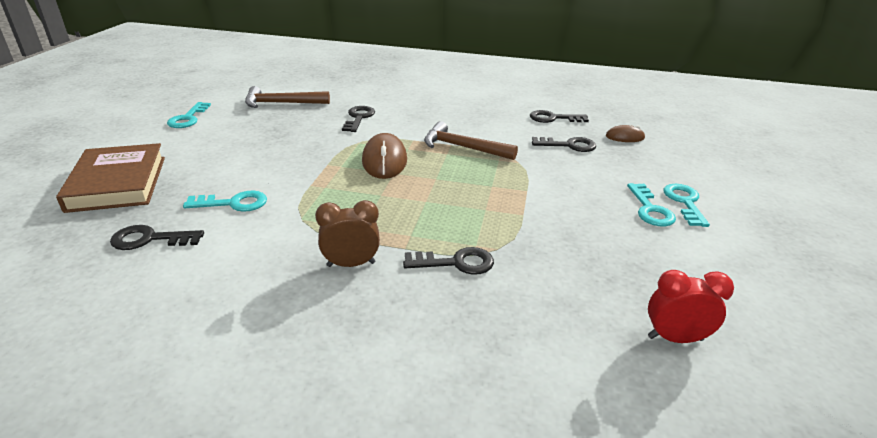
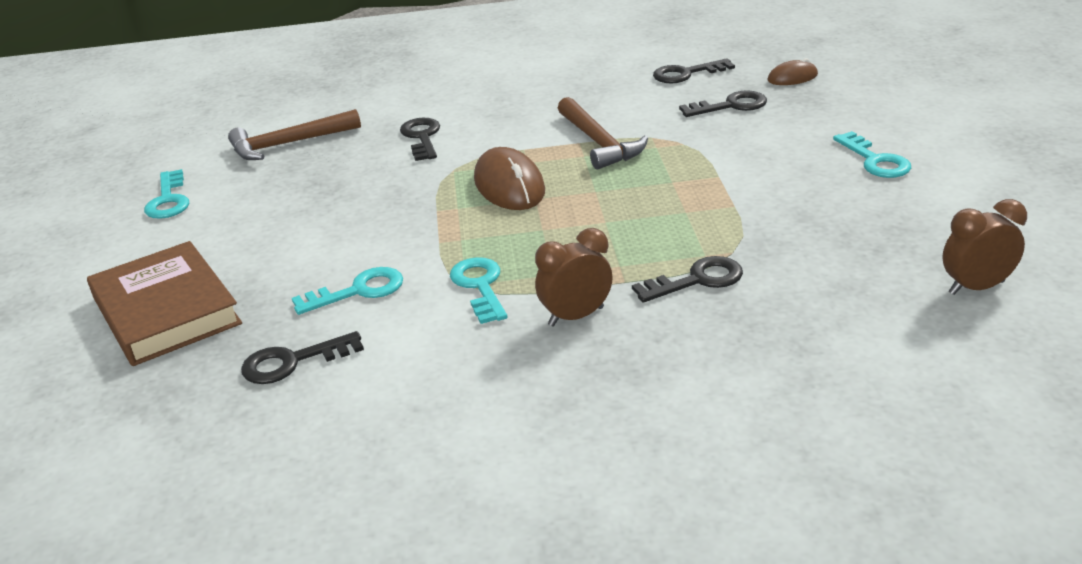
camera: 15 degrees left, 0 degrees up
brown hammer [424,121,518,160] -> brown hammer turned 120 degrees counterclockwise [558,97,648,169]
red clock [648,270,734,343] -> brown clock [942,199,1027,295]
turquoise key [664,184,710,227] -> turquoise key moved to [450,257,507,324]

